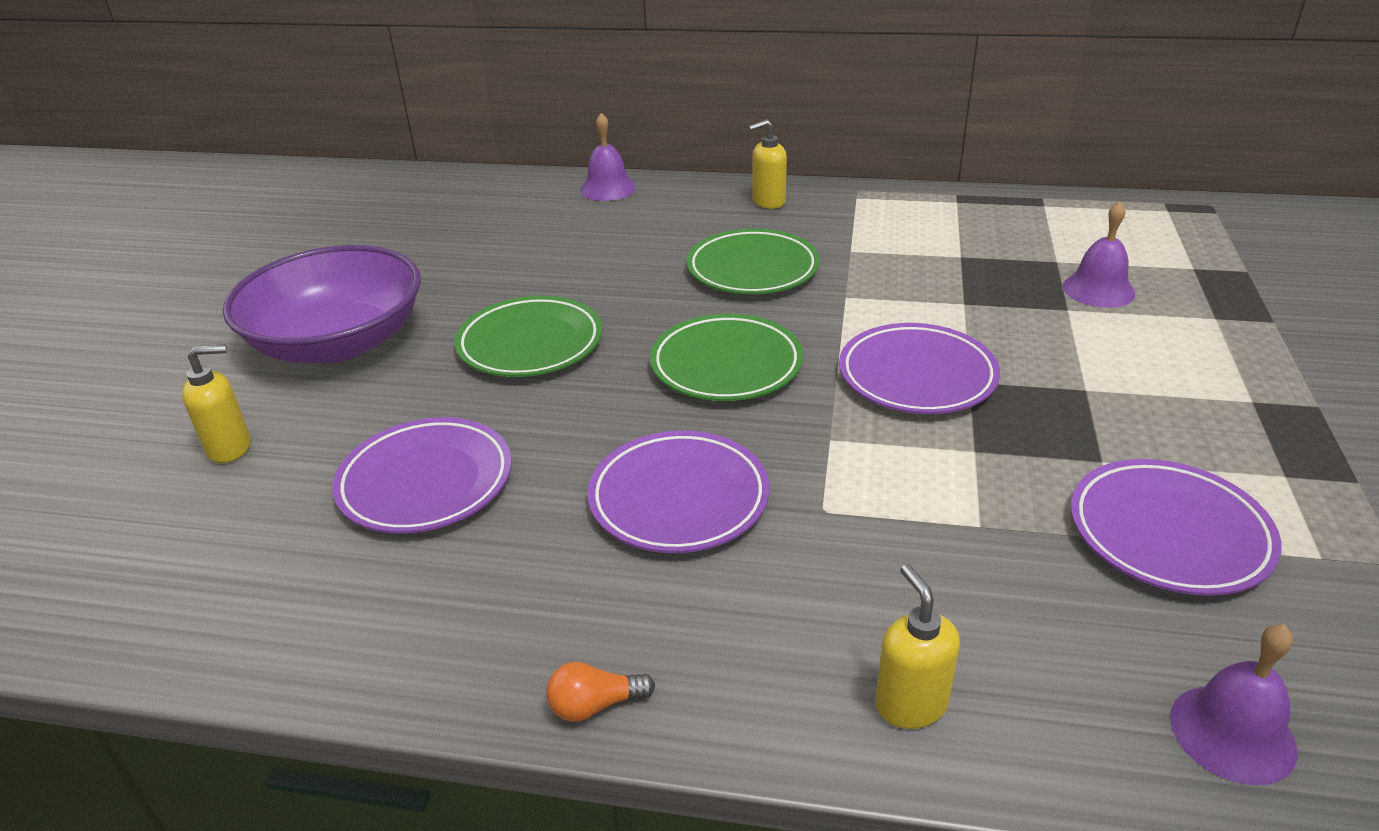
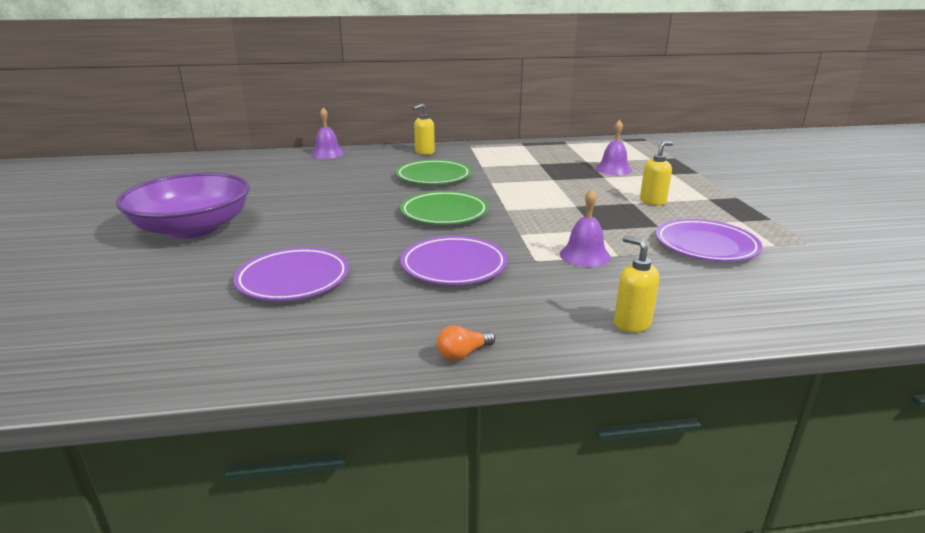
camera: 20 degrees left, 10 degrees down
yellow soap dispenser [182,344,251,463] -> yellow soap dispenser moved to [640,141,673,206]
green plate [455,296,602,377] -> none
purple plate [839,323,1000,414] -> none
purple bell [1170,624,1298,785] -> purple bell moved to [560,189,611,267]

